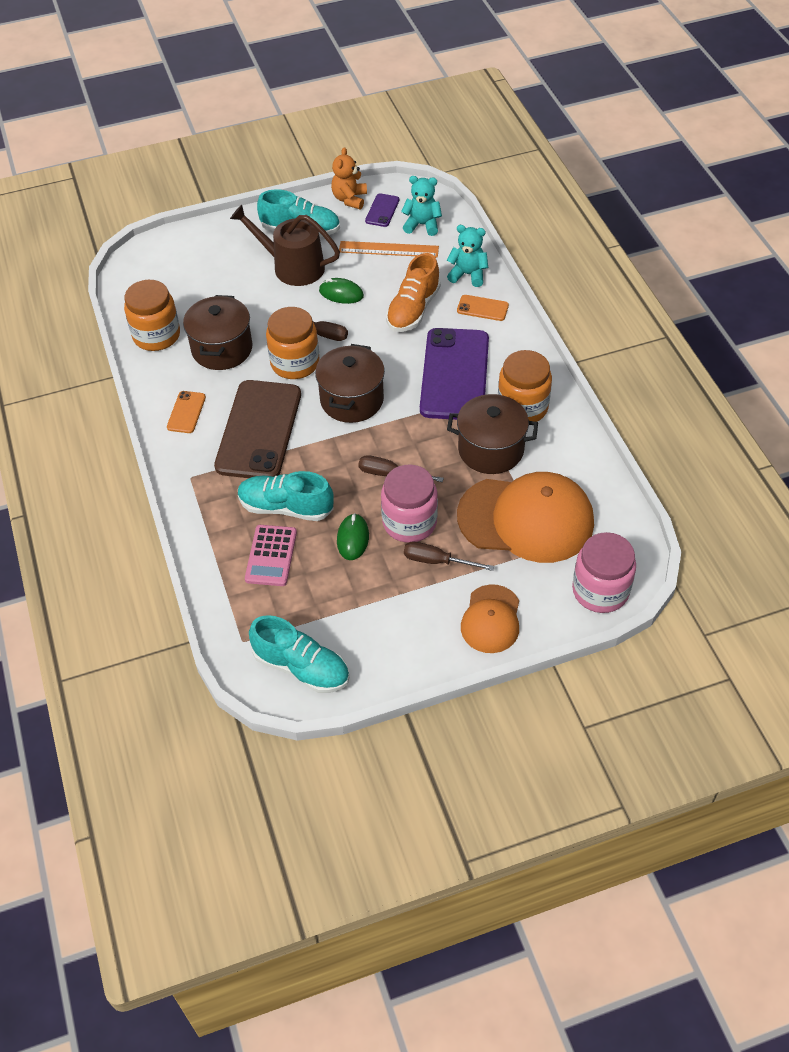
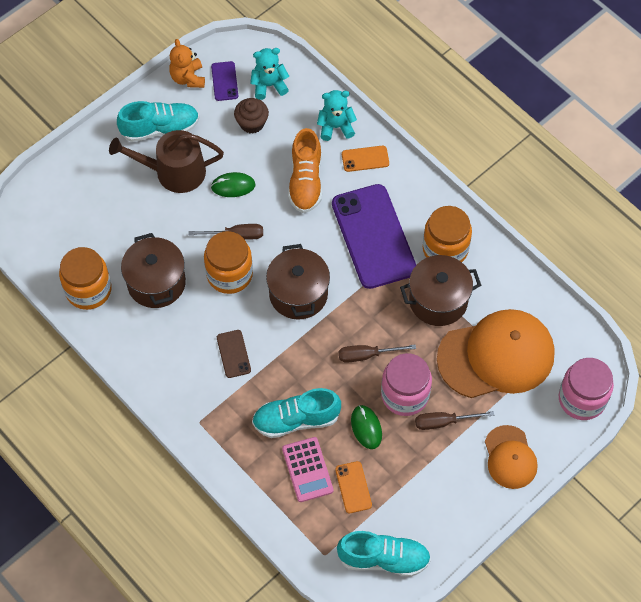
camera: 25 degrees left, 10 degrees up
orange phone [167,391,206,433] -> orange phone moved to [335,461,372,513]
brown phone [214,380,301,478] -> brown phone [217,330,251,378], size x0.43
orange ruler [339,241,439,257] -> brown cupcake [234,98,269,133]

